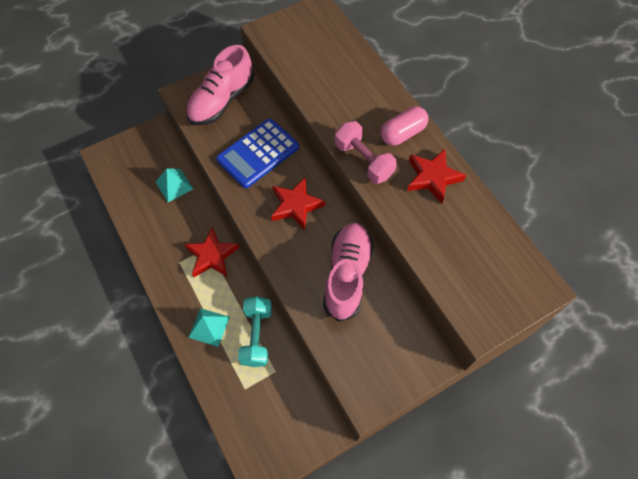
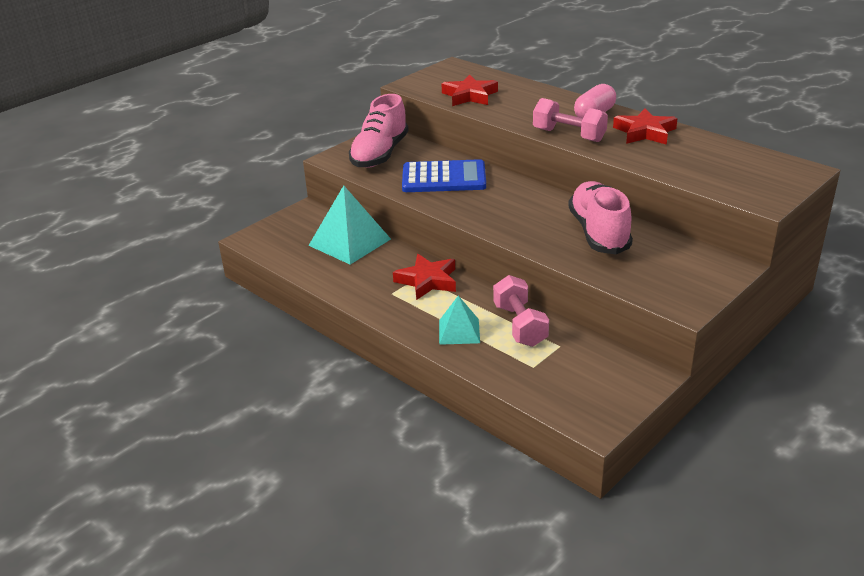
camera: 15 degrees left, 30 degrees down
turquoise pyramid [156,168,193,202] -> turquoise pyramid [308,185,391,265], size x1.70
blue calculator [216,119,299,188] -> blue calculator turned 120 degrees counterclockwise [402,159,486,192]
turquoise dumbbell [238,296,272,367] -> pink dumbbell [493,275,549,347]
red star [271,178,325,230] -> red star moved to [442,74,498,106]

